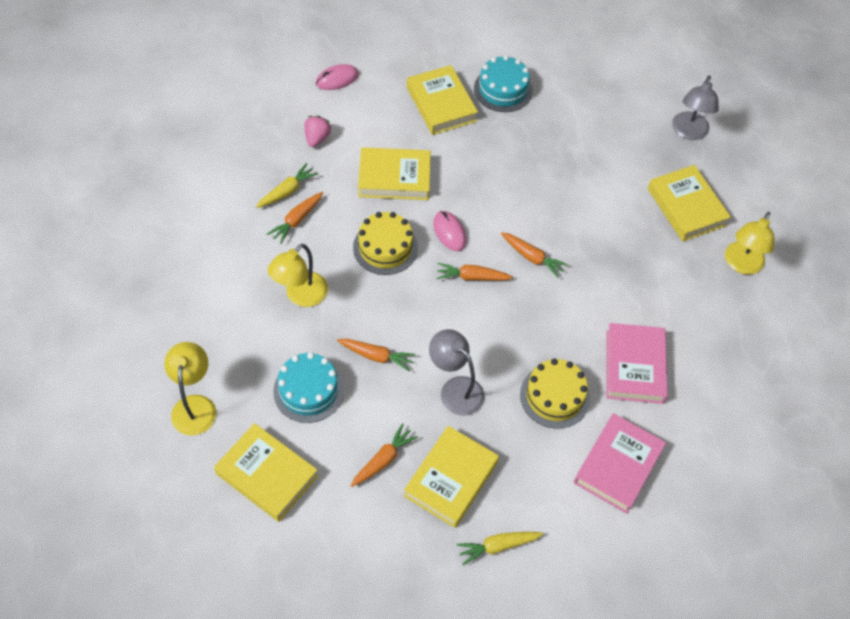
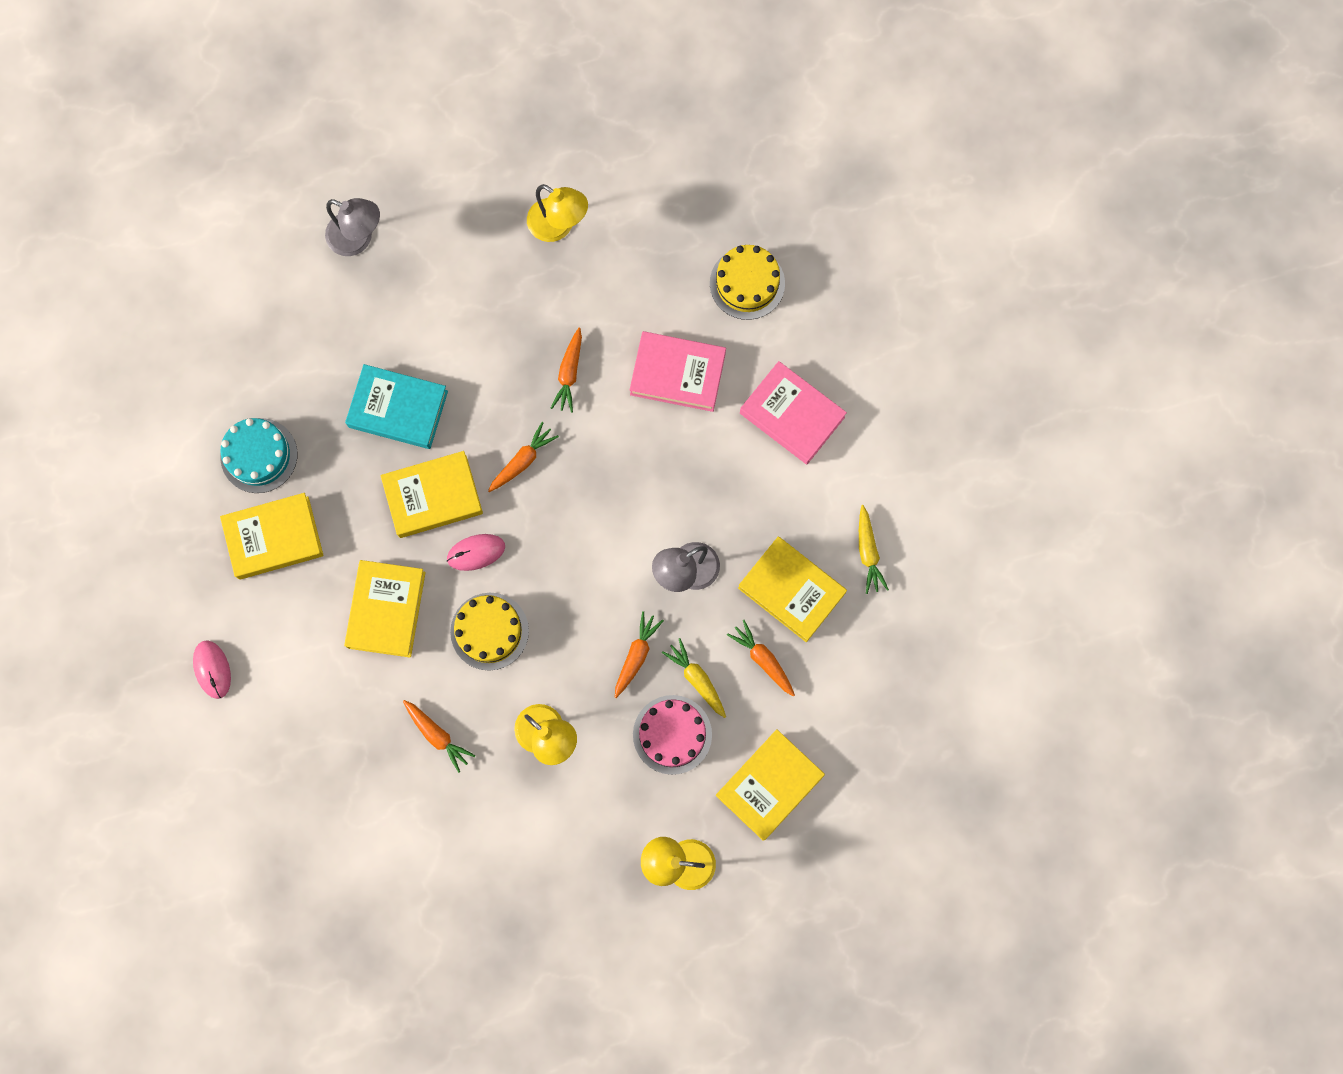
camera: 80 degrees left, 20 degrees up
yellow carrot [256,163,319,208] -> yellow carrot moved to [662,638,726,718]
turquoise cake [273,352,344,423] -> pink cake [633,695,712,775]
pink strawberry [304,116,331,147] -> none
orange carrot [437,263,513,281] -> orange carrot moved to [551,327,582,413]
yellow cake [520,359,590,429] -> yellow cake moved to [710,245,785,320]
yellow book [648,165,731,242] -> yellow book moved to [380,451,483,538]
none -> turquoise book [345,364,448,449]

